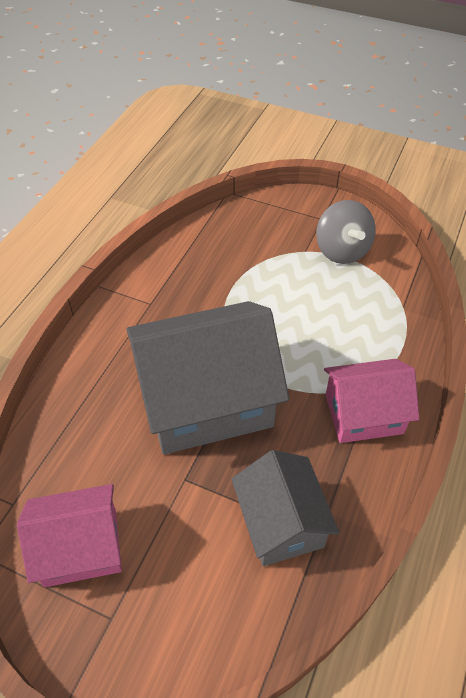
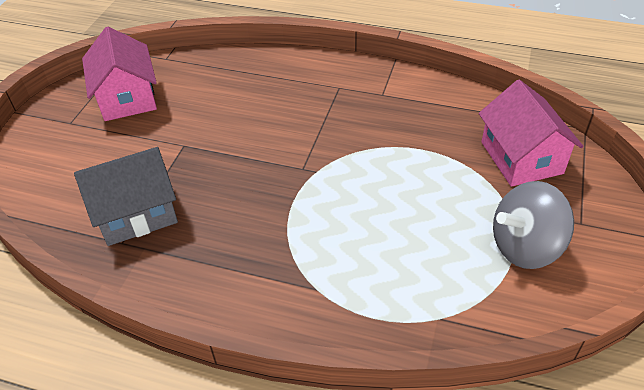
camera: 85 degrees right, 5 degrees down
grey house [126,301,289,454] -> none
pink house [324,359,419,443] -> pink house moved to [479,80,584,187]

